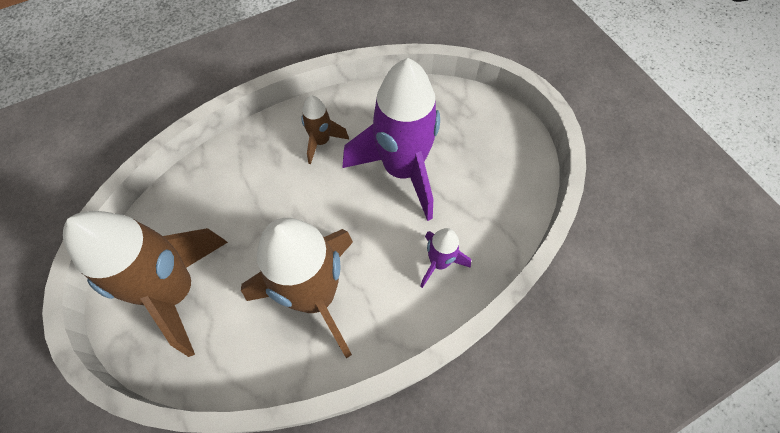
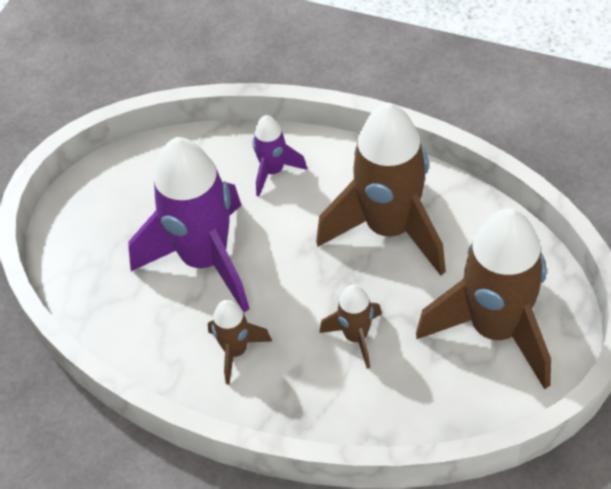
camera: 125 degrees left, 10 degrees down
none -> brown rocket [319,285,382,369]

